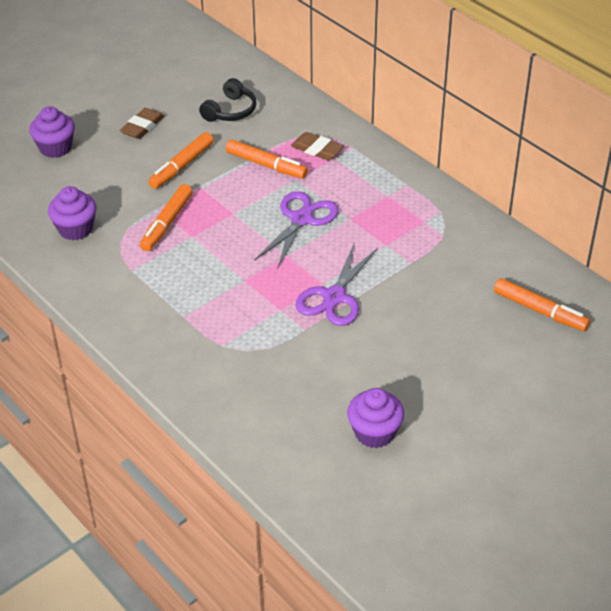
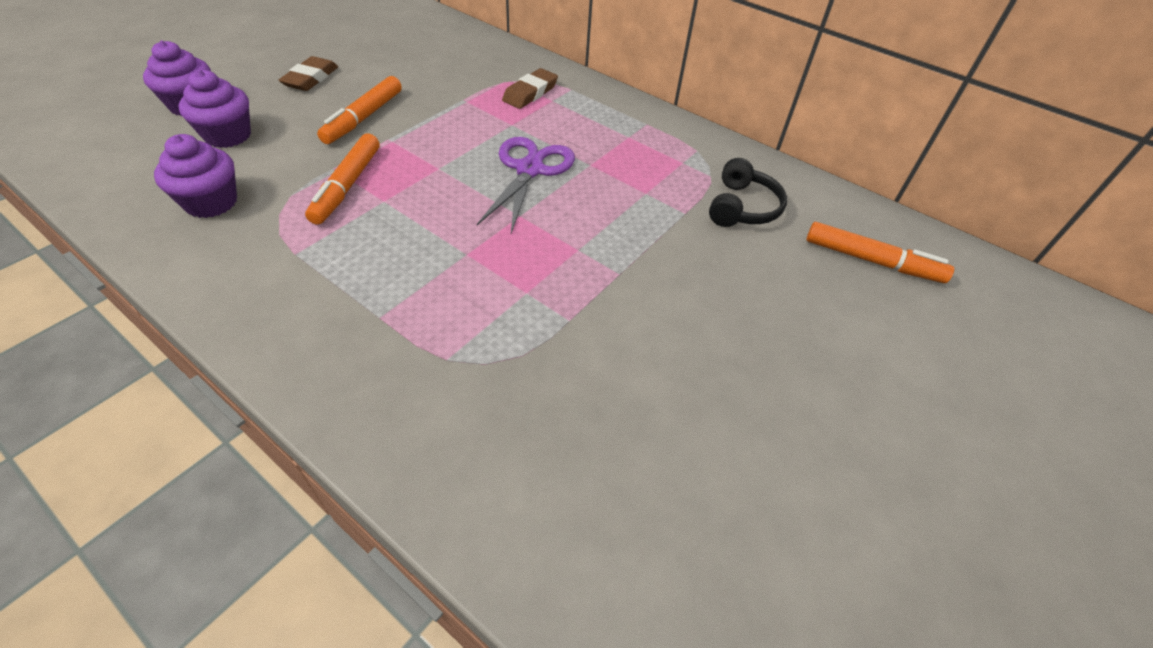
camera: 15 degrees left, 5 degrees up
black headphones [199,78,256,122] -> black headphones moved to [709,158,787,227]
orange marker [226,139,308,178] -> none
brown eraser [291,132,344,160] -> brown eraser turned 75 degrees counterclockwise [502,68,558,109]
purple scissors [296,244,378,326] -> none
purple cupcake [347,388,404,448] -> purple cupcake moved to [178,70,251,148]

